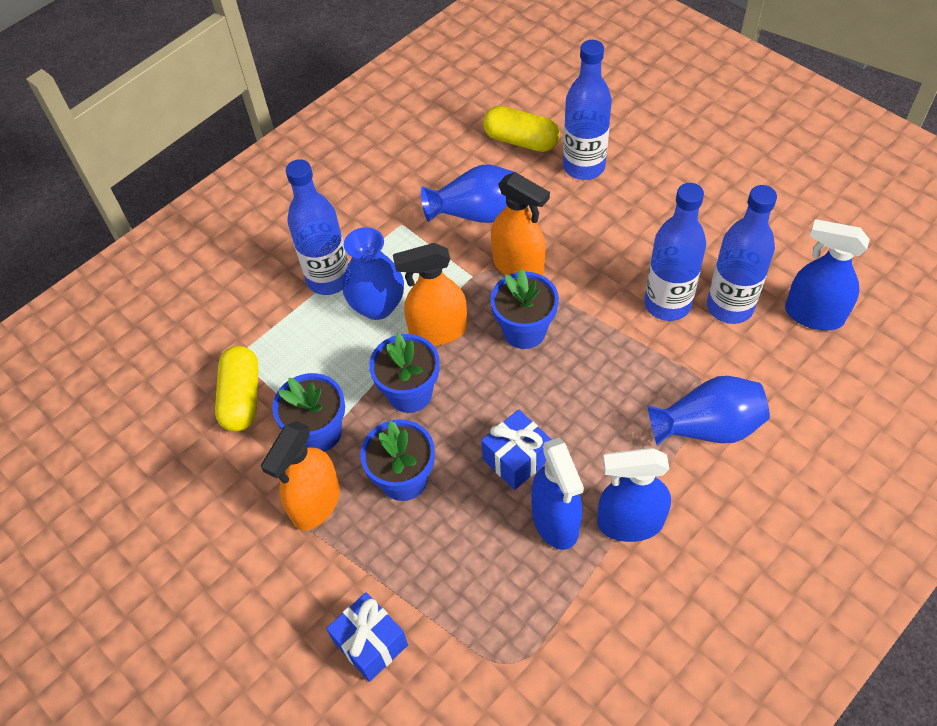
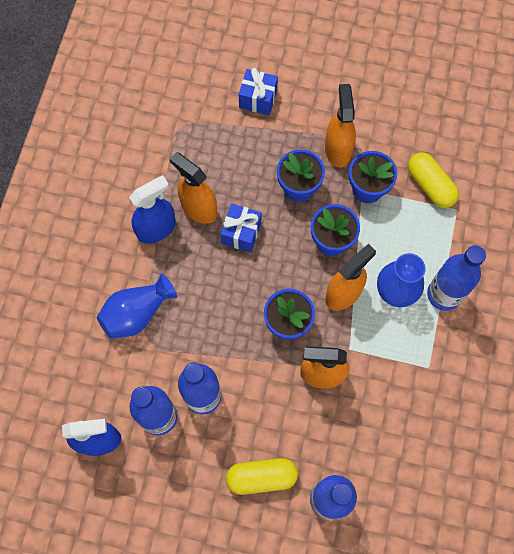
camera: 145 degrees right, 15 degrees up
blue vase [421,165,517,223] -> none
yellow capsule [483,106,560,152] -> yellow capsule moved to [226,458,298,495]
blue spray bottle [531,438,584,550] -> orange spray bottle [170,152,217,224]

